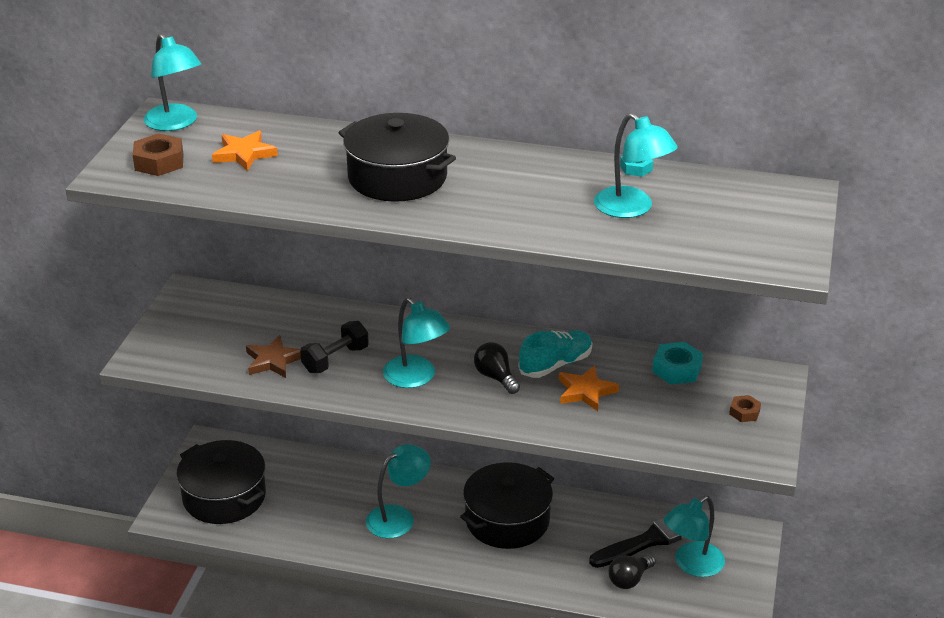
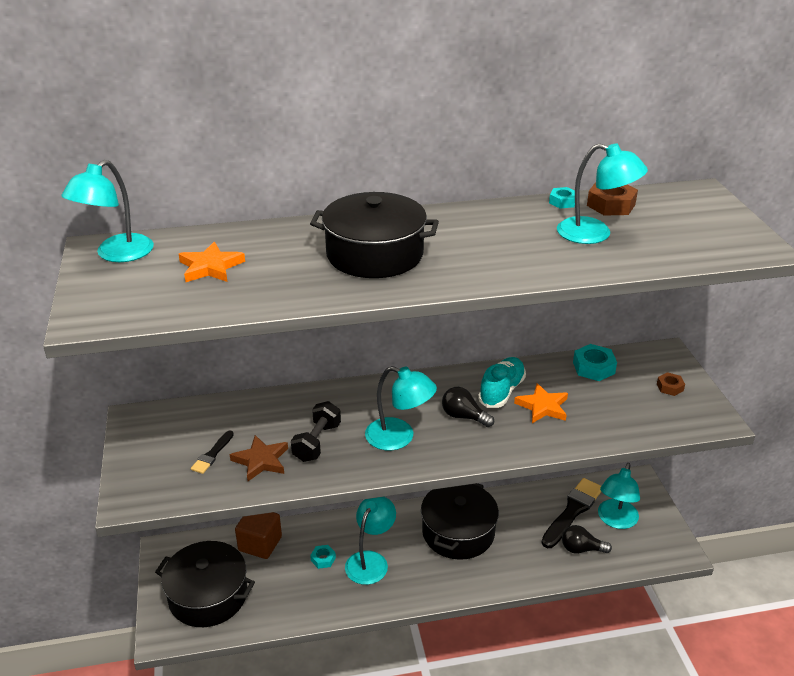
camera: 25 degrees left, 0 degrees up
brown nut [133,133,184,176] -> brown nut moved to [587,182,638,216]
turquoise lamp [144,33,201,131] -> turquoise lamp turned 90 degrees clockwise [61,160,154,262]
black light bulb [608,554,656,589] -> black light bulb turned 75 degrees clockwise [562,525,612,554]
none -> black brush [191,430,234,474]
none -> brown cube [235,512,282,559]
none -> turquoise nut [310,545,336,569]

